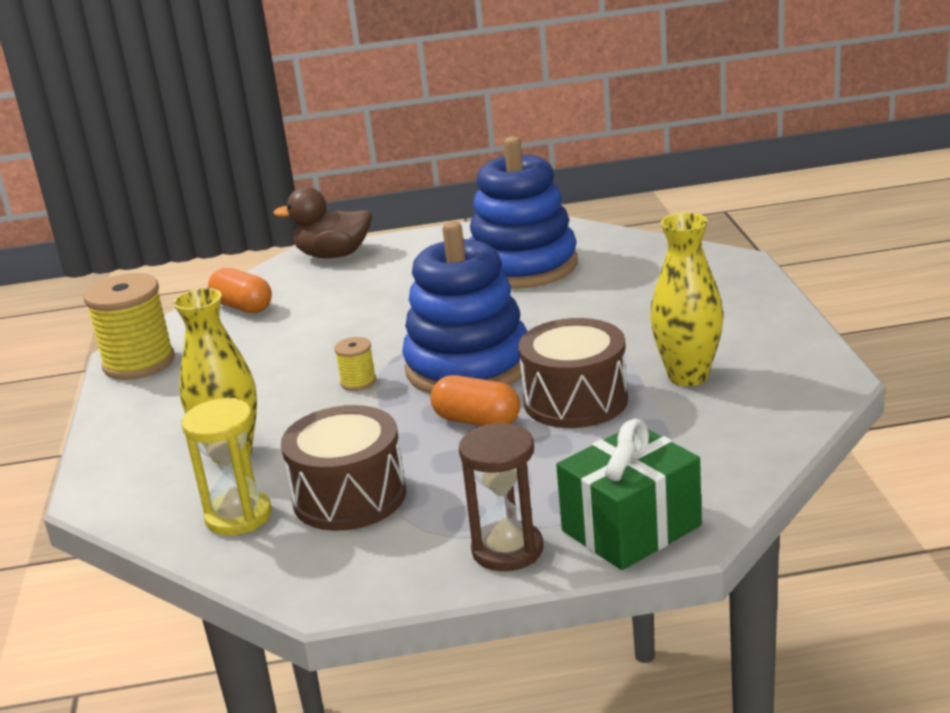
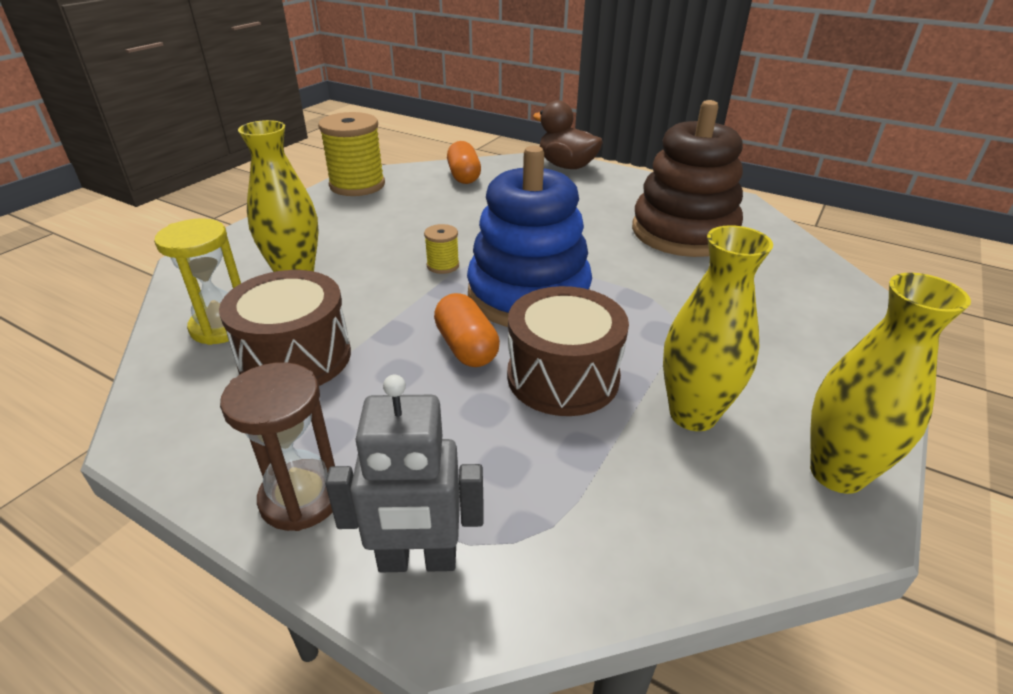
camera: 35 degrees right, 10 degrees up
blue stacking toy [470,136,578,289] -> brown stacking toy [632,100,743,257]
green gift [556,419,702,570] -> grey robot [325,375,484,572]
none -> yellow vase [810,273,971,494]

